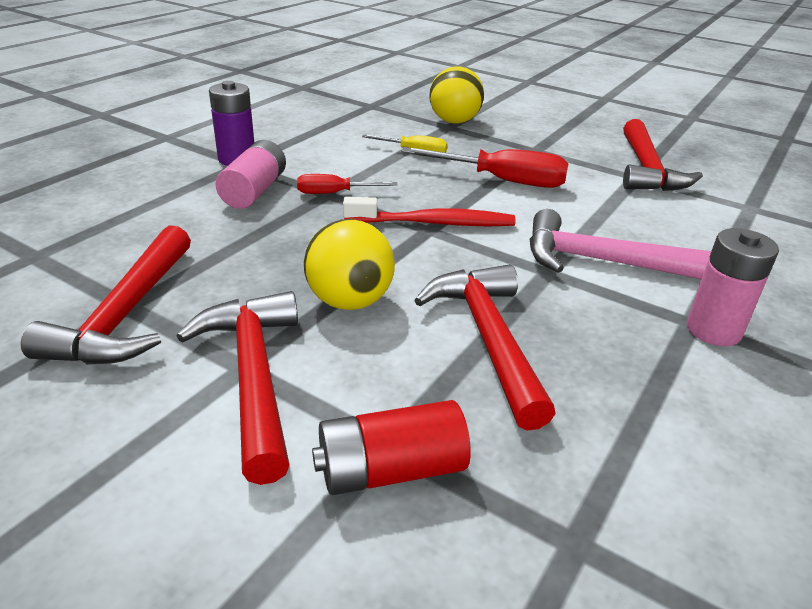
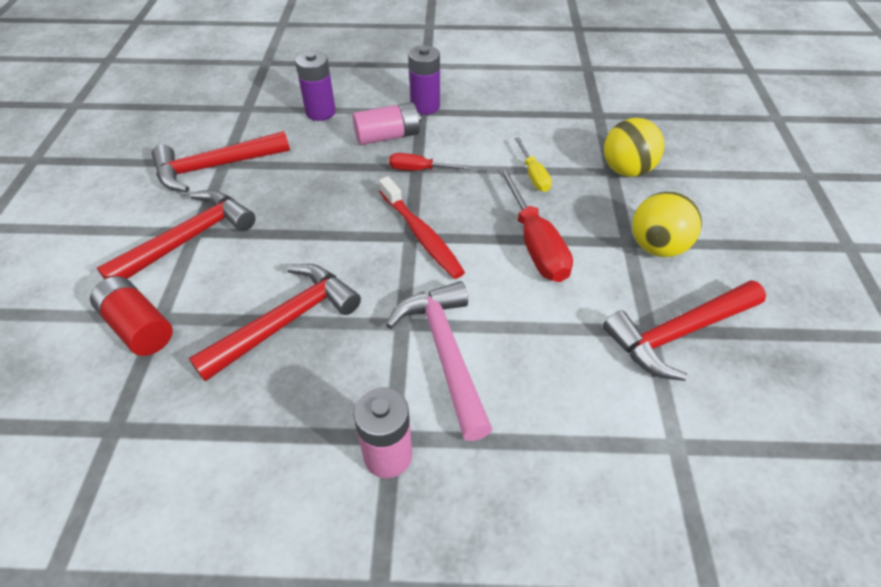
camera: 60 degrees right, 15 degrees up
red screwdriver [297,174,398,194] -> red screwdriver turned 45 degrees counterclockwise [389,153,471,171]
yellow ball [304,219,395,310] -> yellow ball moved to [632,192,702,257]
none -> purple battery [295,51,336,121]

